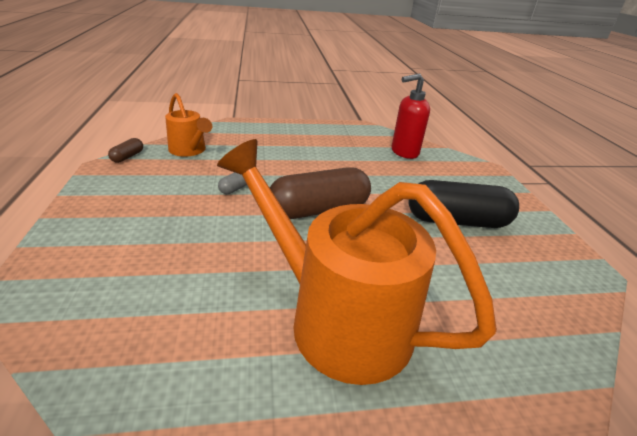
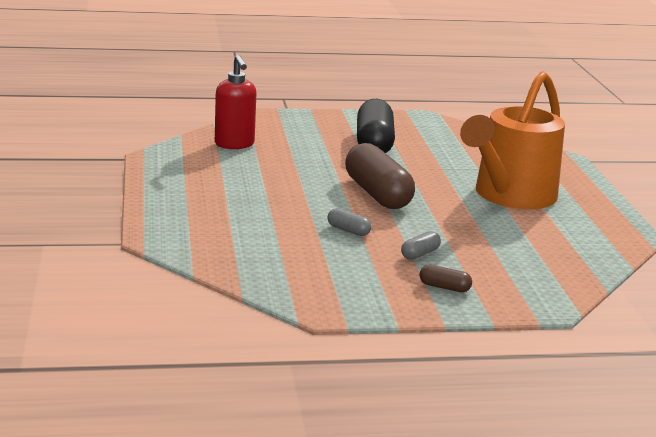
camera: 90 degrees left, 10 degrees down
brown capsule [108,138,143,163] -> brown capsule moved to [420,265,472,292]
orange watering can [165,93,212,157] -> none
none -> grey capsule [401,231,441,260]

